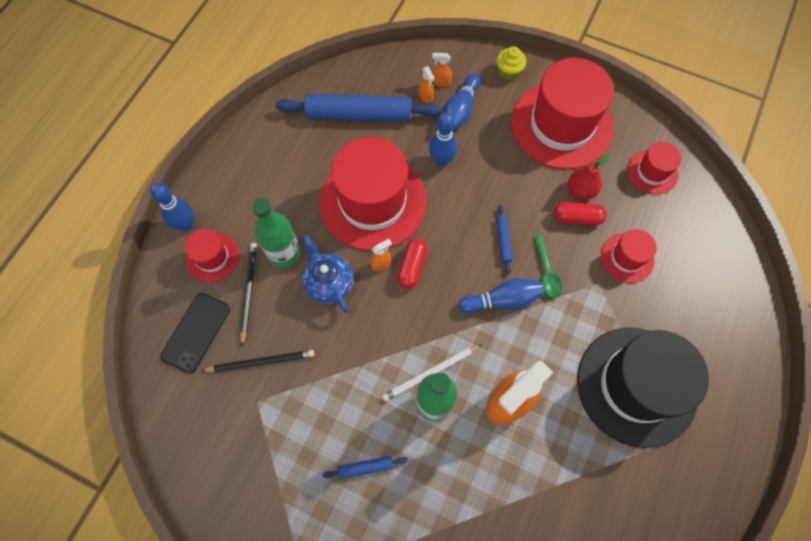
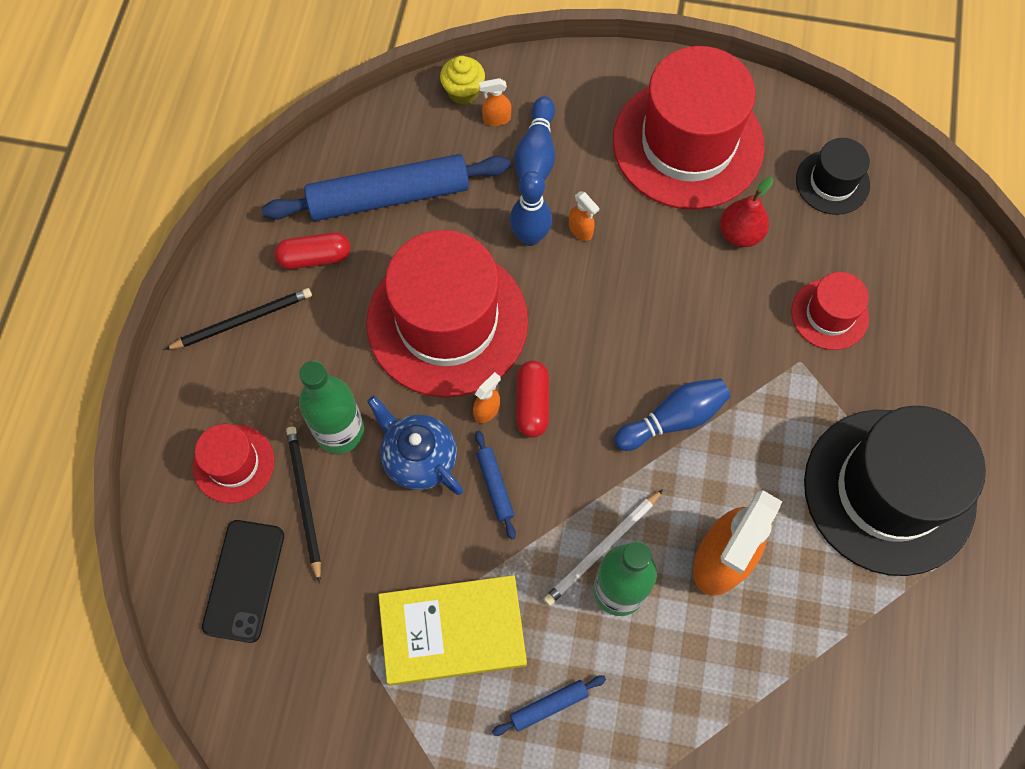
camera: 15 degrees left, 0 degrees up
blue bowling pin [150,183,194,231] -> none
black pencil [201,350,314,372] -> black pencil moved to [164,288,312,350]
orange spray bottle [419,66,435,104] -> orange spray bottle moved to [569,191,599,241]
yellow cupcake [496,46,526,81] -> yellow cupcake moved to [440,56,485,105]
blue rolling pin [496,205,513,275] -> blue rolling pin moved to [475,430,516,540]
green spoon [533,235,562,298] -> none
red capsule [554,202,607,226] -> red capsule moved to [274,232,350,269]
red hat [627,142,681,194] -> black hat [796,138,870,215]
none -> yellow book [378,575,527,685]

